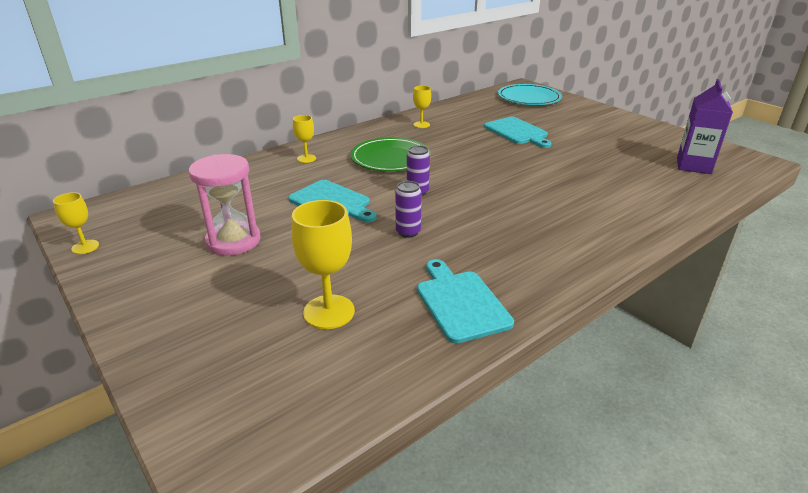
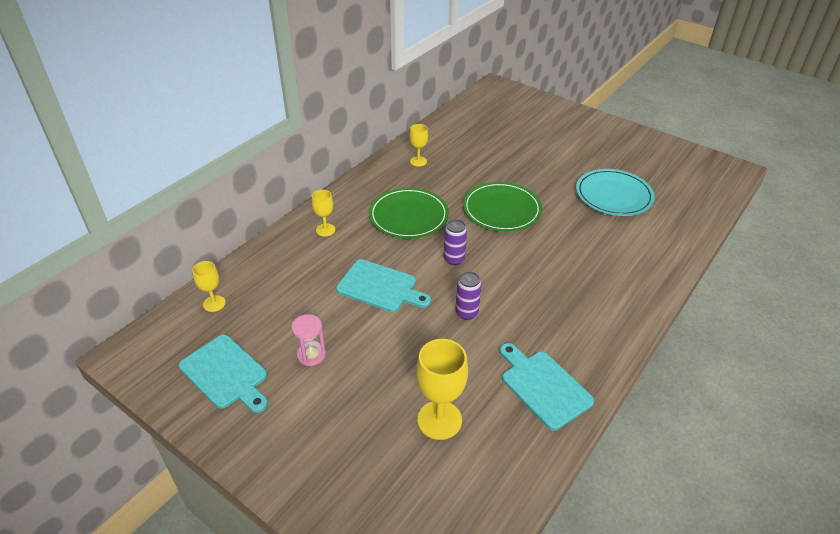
camera: 15 degrees left, 10 degrees up
yellow goblet [53,192,99,254] -> yellow goblet moved to [192,261,226,312]
pink hourglass [189,154,261,256] -> pink hourglass [291,314,326,366], size x0.57
turquoise cutting board [484,117,552,148] -> turquoise cutting board moved to [179,335,268,413]
turquoise plate [498,84,562,105] -> turquoise plate moved to [576,169,655,216]
purple carton [677,79,733,174] -> none
none -> green plate [463,182,542,232]

